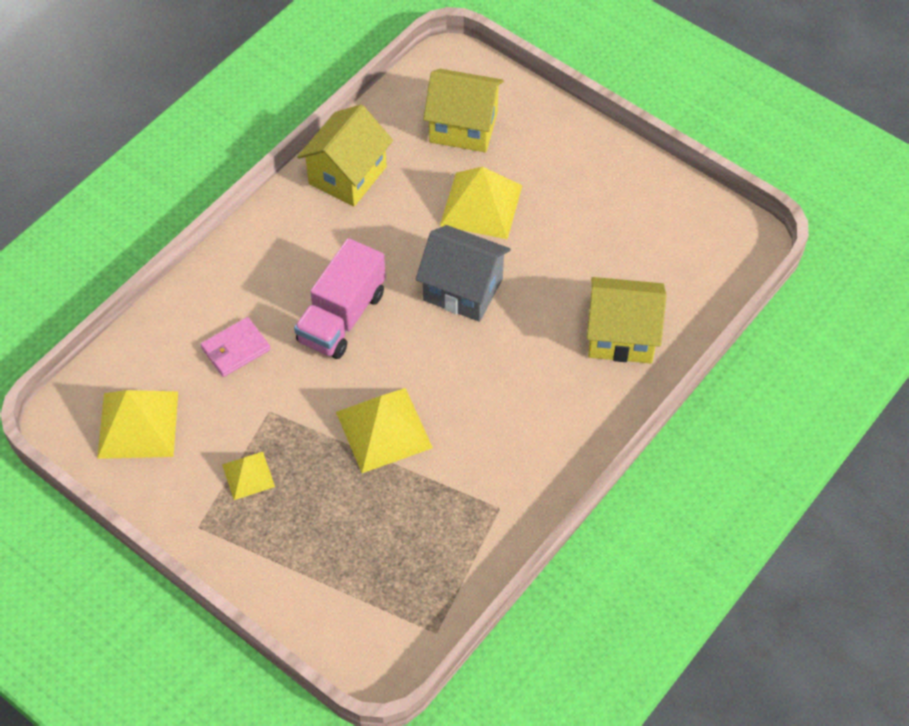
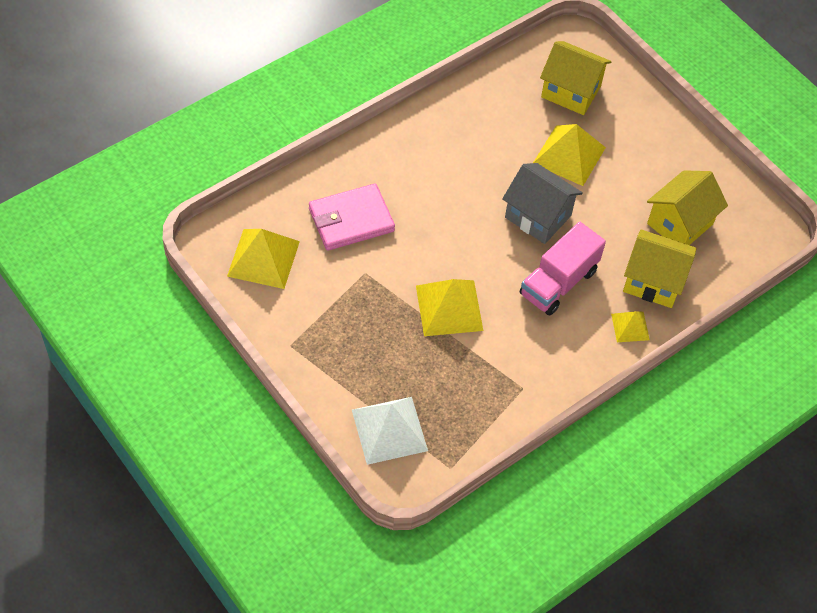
camera: 10 degrees right, 0 degrees up
pink wallet [200,317,271,377] -> pink wallet [309,184,395,251], size x1.64
yellow pyramid [222,452,275,500] -> yellow pyramid moved to [611,311,650,342]
pink truck [294,238,386,359] -> pink truck moved to [520,222,606,316]
yellow house [297,105,393,207] -> yellow house moved to [647,170,728,245]
none -> white pyramid [352,397,428,465]

